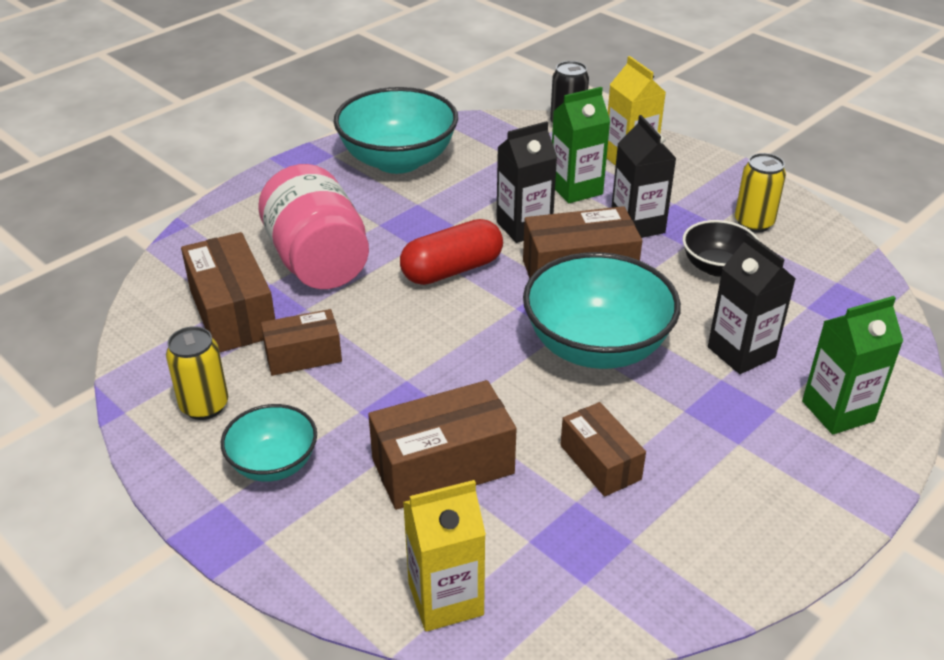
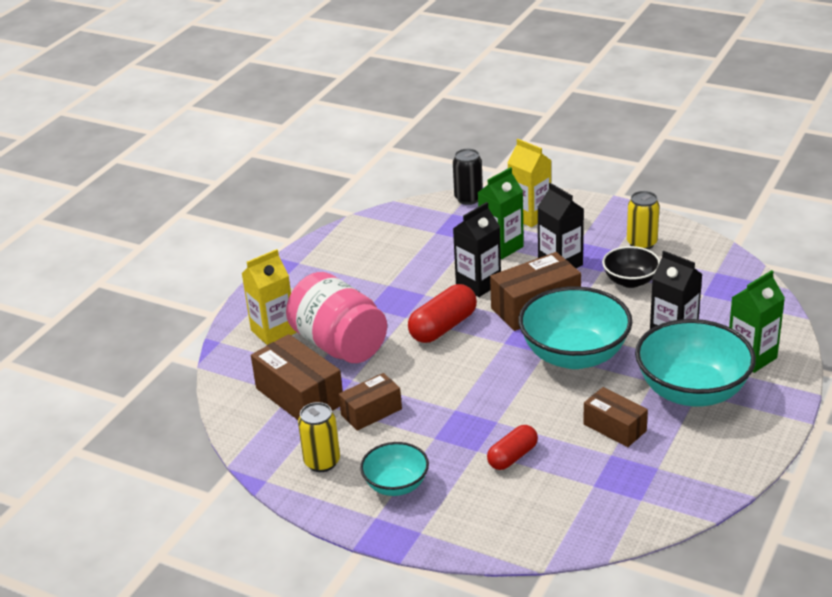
camera: 15 degrees left, 5 degrees down
turquoise bowl [334,87,458,174] -> turquoise bowl moved to [635,319,756,407]
brown box [368,380,517,510] -> red capsule [487,425,538,470]
yellow carton [403,480,486,632] -> yellow carton moved to [242,249,296,345]

